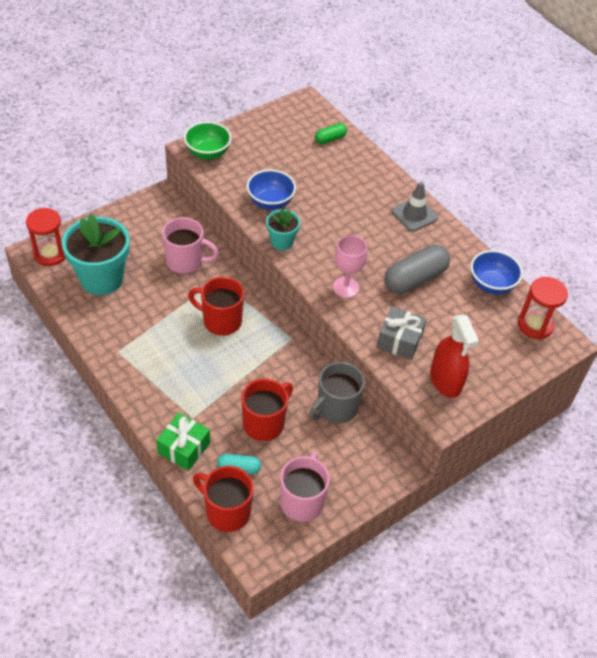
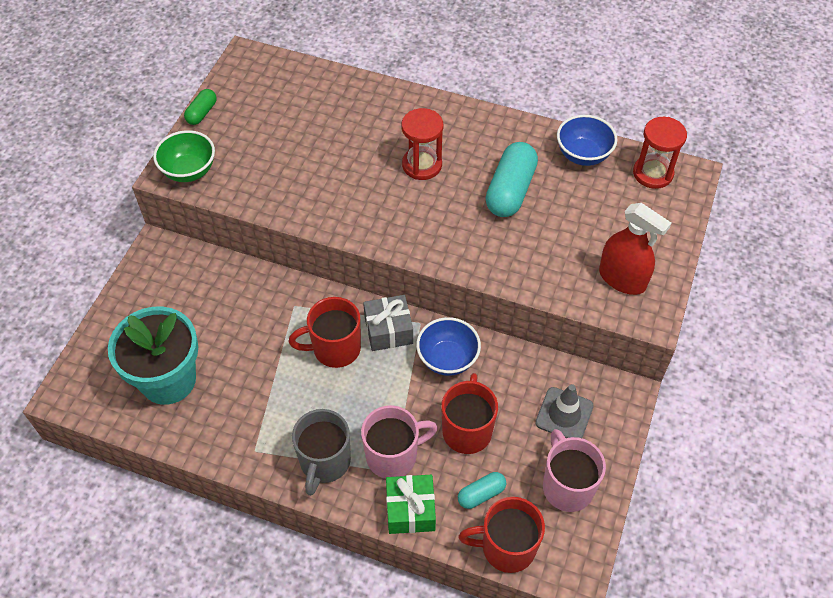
camera: 30 degrees left, 5 degrees up
red hourglass [26,208,65,266] -> red hourglass moved to [401,108,443,180]
pink mug [162,217,219,274] -> pink mug moved to [361,405,438,479]
blue bowl [246,169,296,210] -> blue bowl moved to [416,317,481,376]
turquoise flower pot [266,209,300,250] -> none
grey mug [309,362,365,424] -> grey mug moved to [292,409,351,496]
green capsule [315,123,347,144] -> green capsule moved to [184,89,217,125]
pink goblet [333,235,367,298] -> none
grey gift [377,307,427,360] -> grey gift moved to [363,295,413,351]
grey capsule [384,245,450,294] -> turquoise capsule [486,142,538,217]
grey traffic cone [391,182,438,232] -> grey traffic cone moved to [535,384,594,438]

